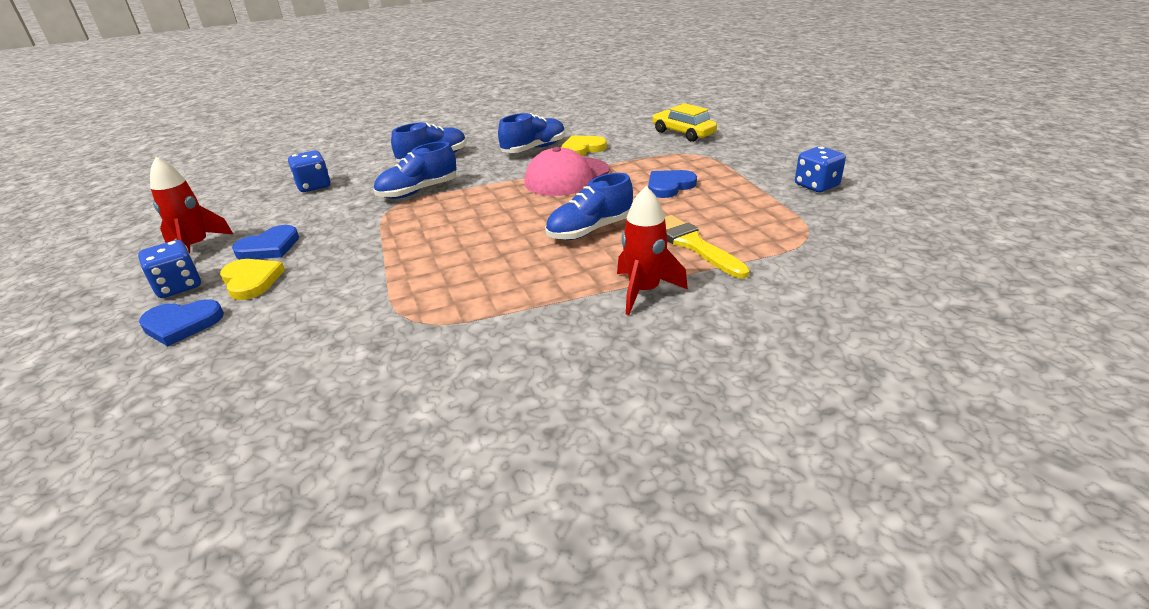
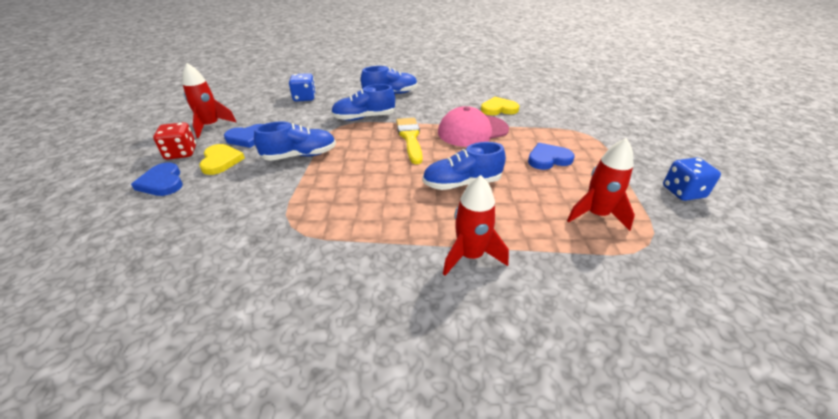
camera: 20 degrees right, 5 degrees up
blue dice [138,240,201,298] -> red dice [153,122,196,160]
blue heart [139,299,224,347] -> blue heart turned 45 degrees clockwise [131,163,183,196]
blue shoe [498,113,565,153] -> blue shoe moved to [254,122,336,161]
yellow car [652,103,717,142] -> none
yellow brush [665,215,750,279] -> yellow brush moved to [396,118,423,164]
none -> red rocket [567,138,635,231]

